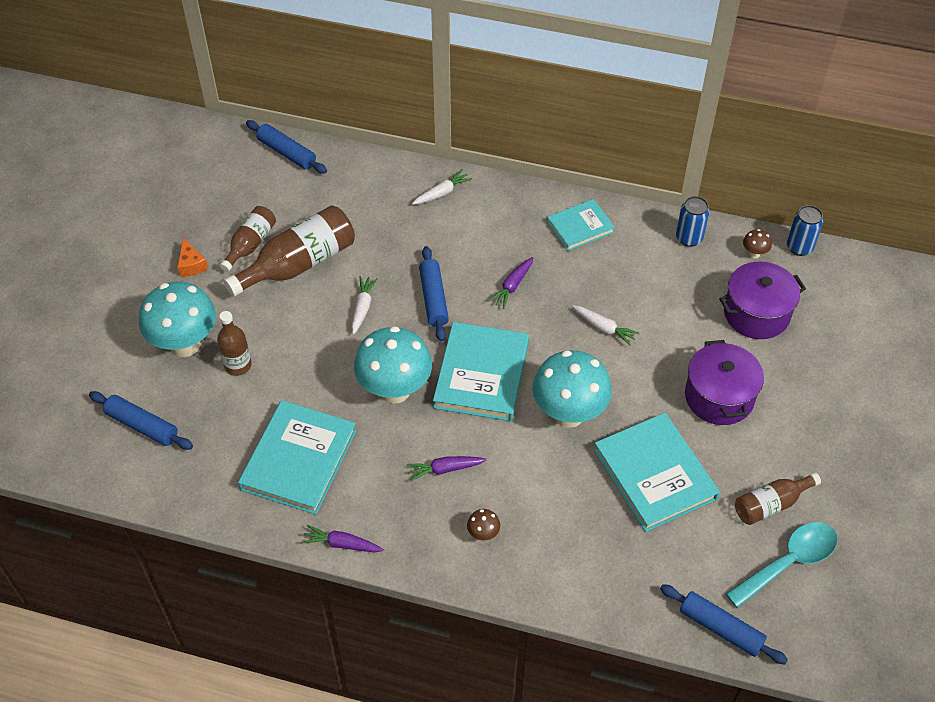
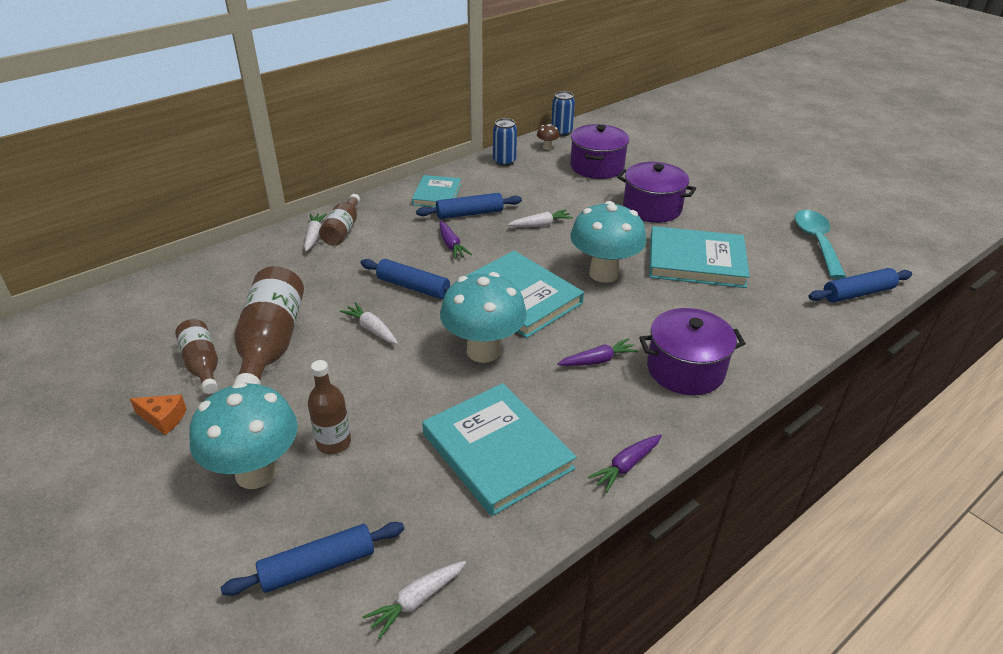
camera: 55 degrees left, 15 degrees down
blue rolling pin [246,120,327,174] -> blue rolling pin moved to [416,193,522,219]
purple carrot [407,456,486,481] -> purple carrot turned 135 degrees counterclockwise [557,338,639,366]
brown mushroom [467,509,500,541] -> purple pot [639,308,746,395]
brown bottle [735,472,821,525] -> brown bottle moved to [319,194,360,246]
none -> white carrot [363,561,466,639]

